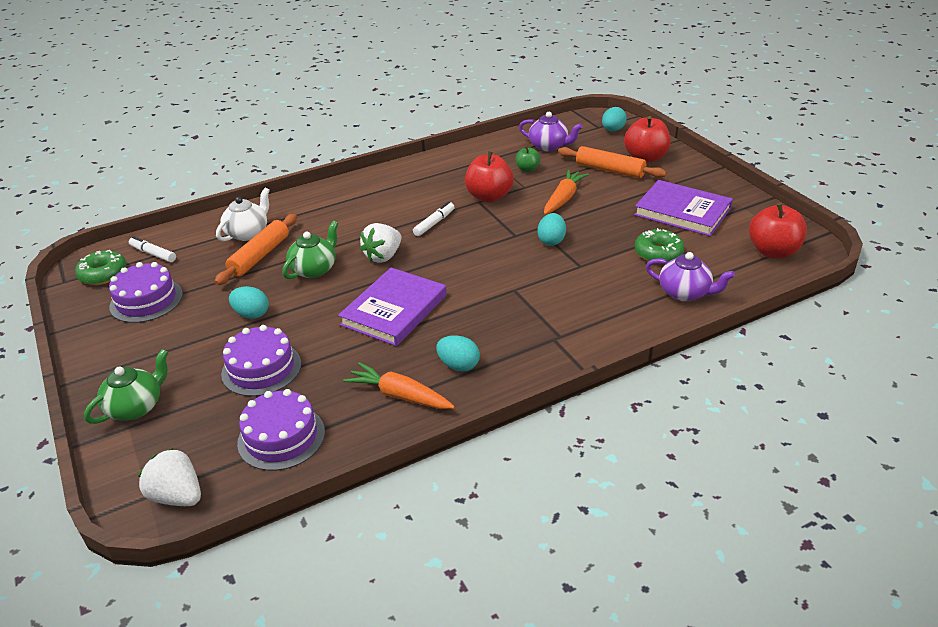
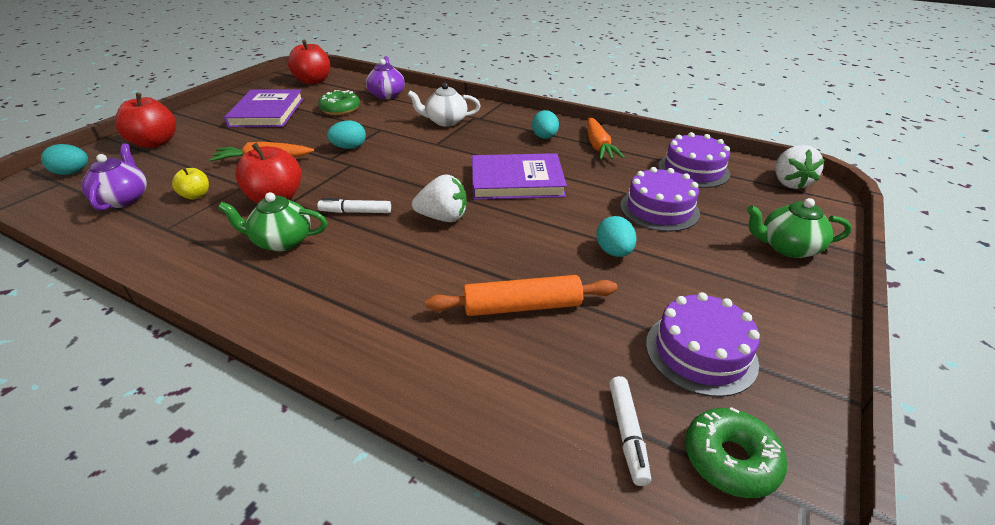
camera: 125 degrees left, 0 degrees up
white teapot [216,188,270,242] -> white teapot moved to [408,83,480,127]
green teapot [282,221,338,279] -> green teapot moved to [218,192,327,252]
green apple [515,146,541,172] -> yellow apple [172,167,209,200]
orange rolling pin [558,146,666,178] -> none

